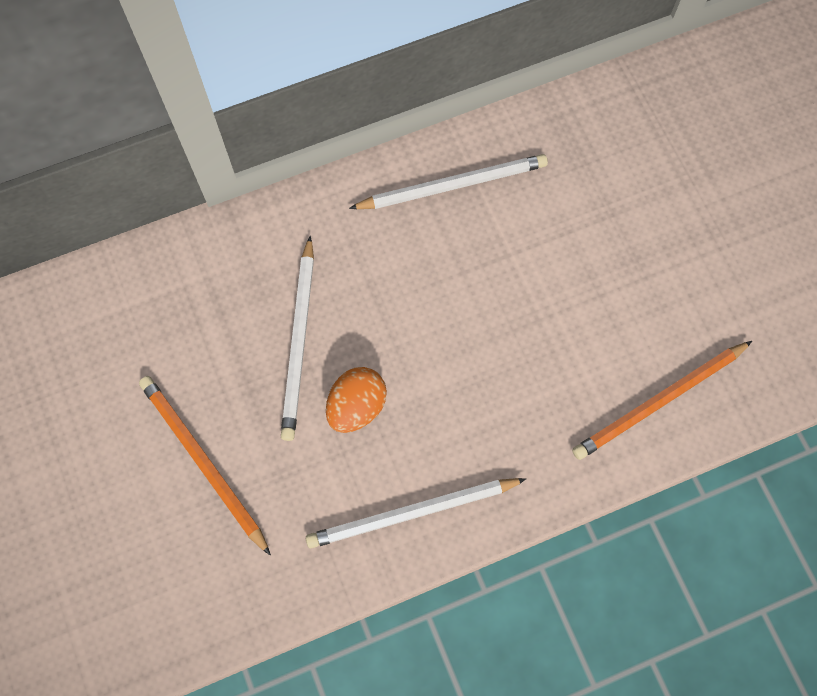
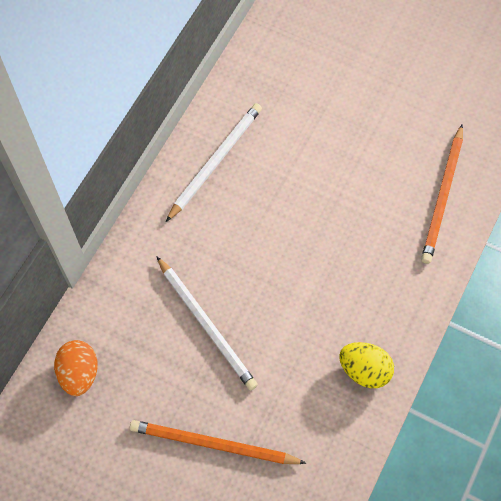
camera: 40 degrees left, 5 degrees down
white pencil [306,478,526,548] -> yellow egg [339,342,394,388]
orange egg [326,367,387,433] -> orange egg moved to [54,340,98,396]

